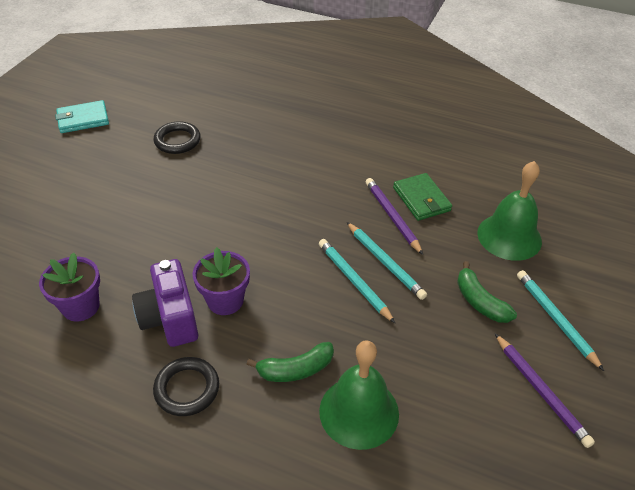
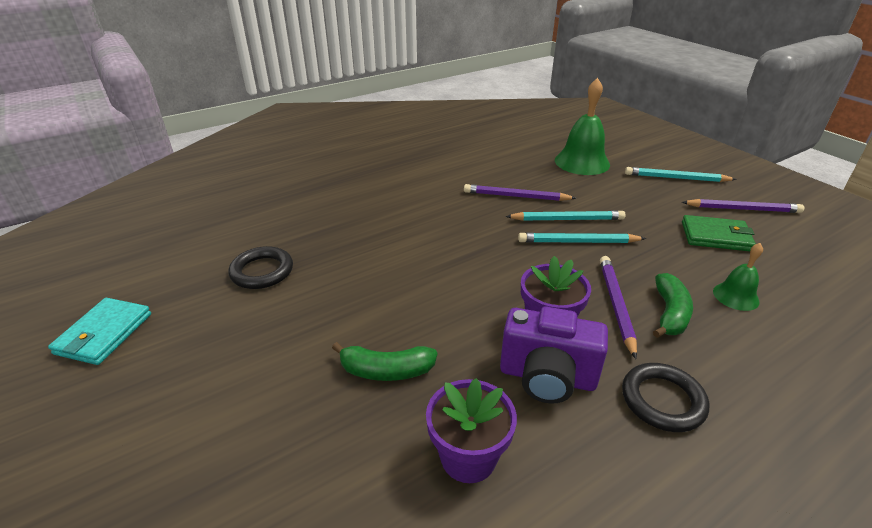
camera: 55 degrees left, 10 degrees down
green bell [319,340,399,450] -> green bell [713,243,763,311], size x0.54
green wallet [393,173,452,221] -> green wallet moved to [682,215,756,251]
green banana [457,261,517,323] -> green banana moved to [332,342,437,381]
none -> purple pencil [600,256,637,359]

